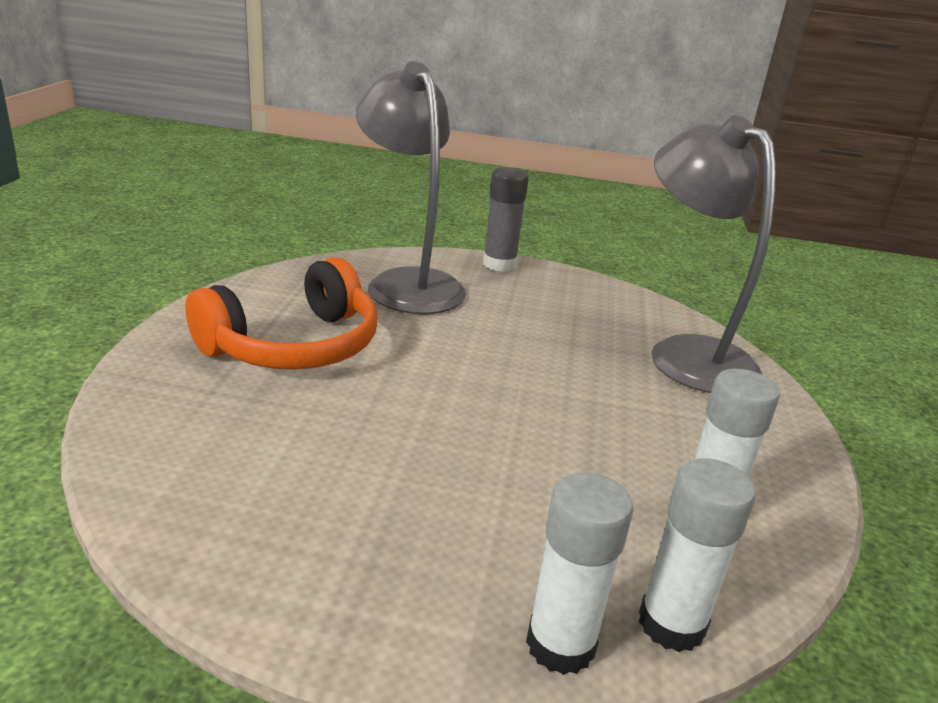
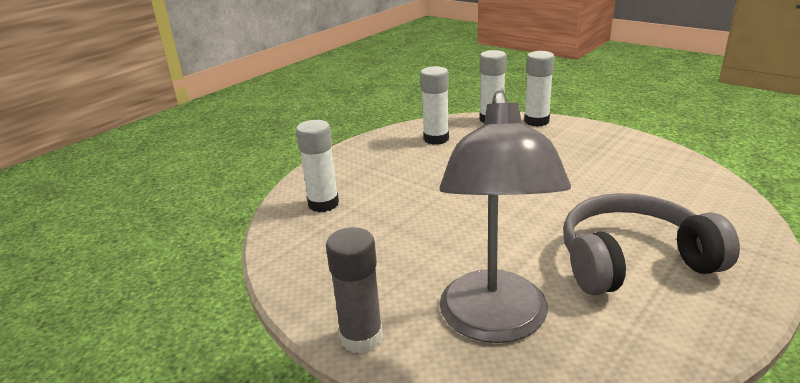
camera: 145 degrees left, 0 degrees up
orange headphones [185,257,377,370] -> grey headphones [563,193,740,295]
grey lamp [651,115,776,393] -> white glue stick [296,120,339,212]

